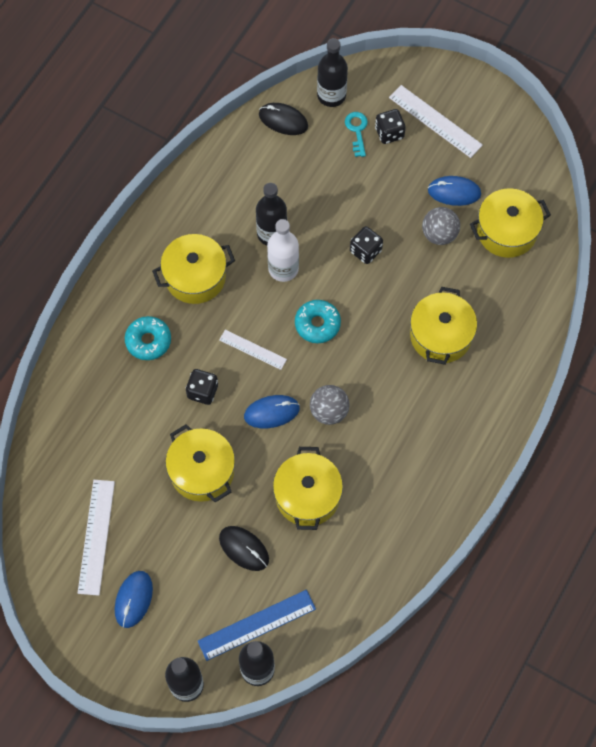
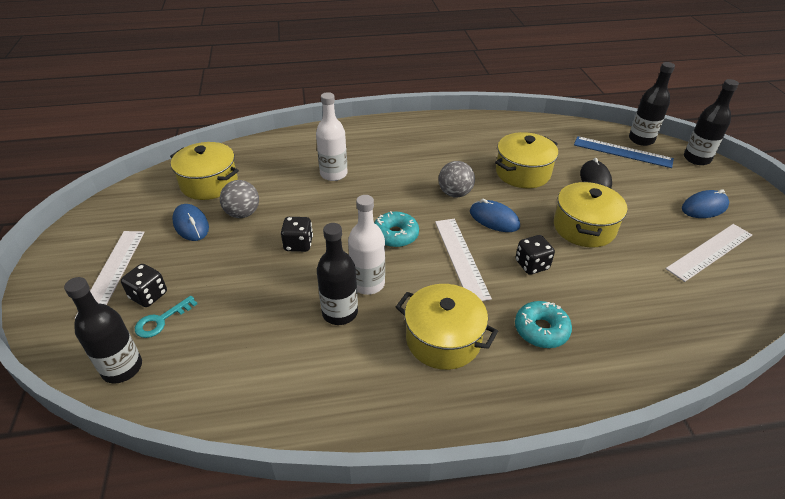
camera: 130 degrees left, 25 degrees down
white ruler [219,330,287,370] -> white ruler [435,219,492,301], size x1.60
black mouse [259,103,308,135] -> none
yellow pot [410,287,477,365] -> white bottle [316,92,348,181]

